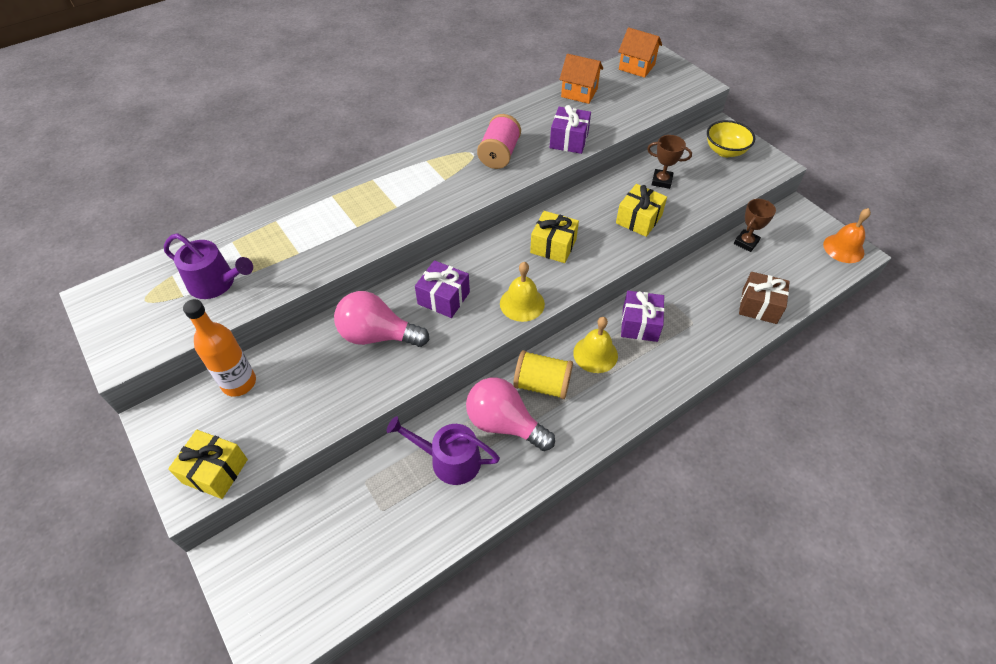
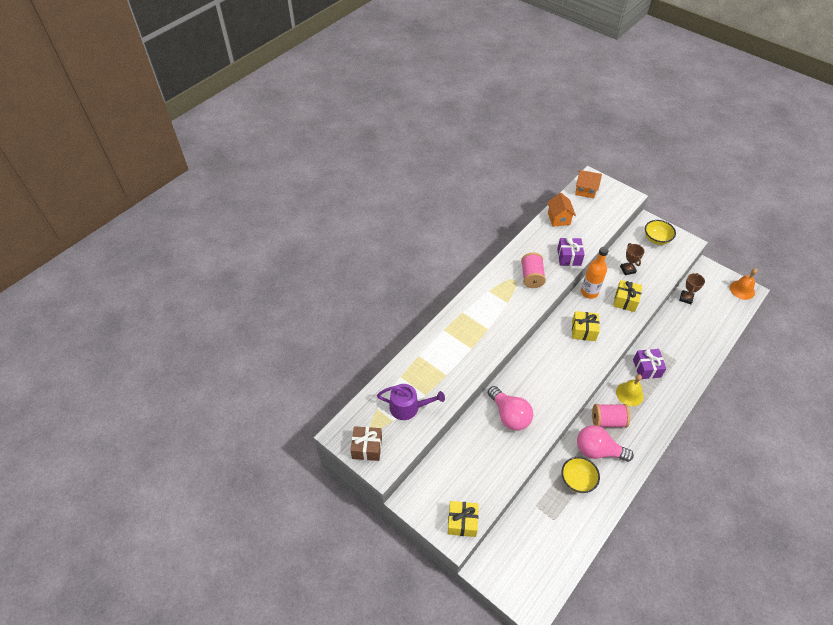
camera: 15 degrees left, 0 degrees up
orange bottle [183,299,256,397] -> orange bottle moved to [581,247,609,299]
pink light bulb [334,291,429,347] -> pink light bulb turned 120 degrees counterclockwise [488,386,533,431]
purple watering can [387,416,500,485] -> yellow bowl [561,457,600,493]
purple gift [415,260,470,318] -> none
yellow bell [500,262,545,322] -> none
yellow spool [513,350,573,399] -> pink spool [592,404,630,428]
orange house [559,54,603,104] -> orange house turned 75 degrees clockwise [547,193,576,227]
brown trophy [647,135,692,189] -> brown trophy turned 75 degrees clockwise [620,243,645,275]
brown gift [739,272,790,324] -> brown gift moved to [350,426,382,461]

